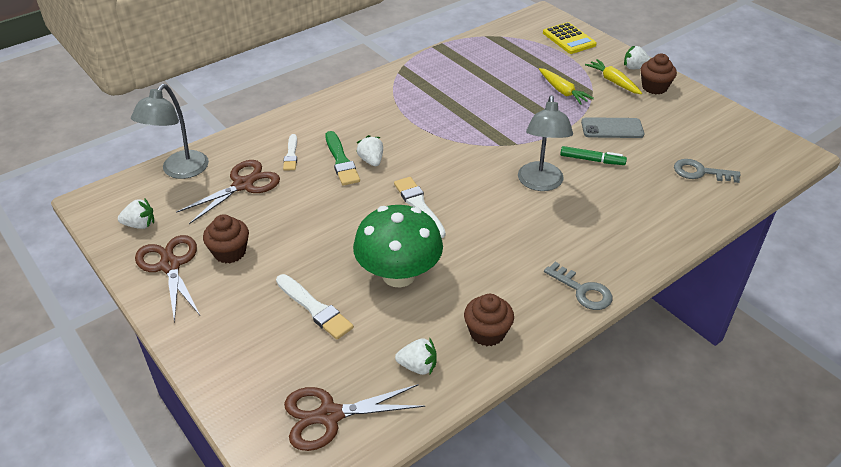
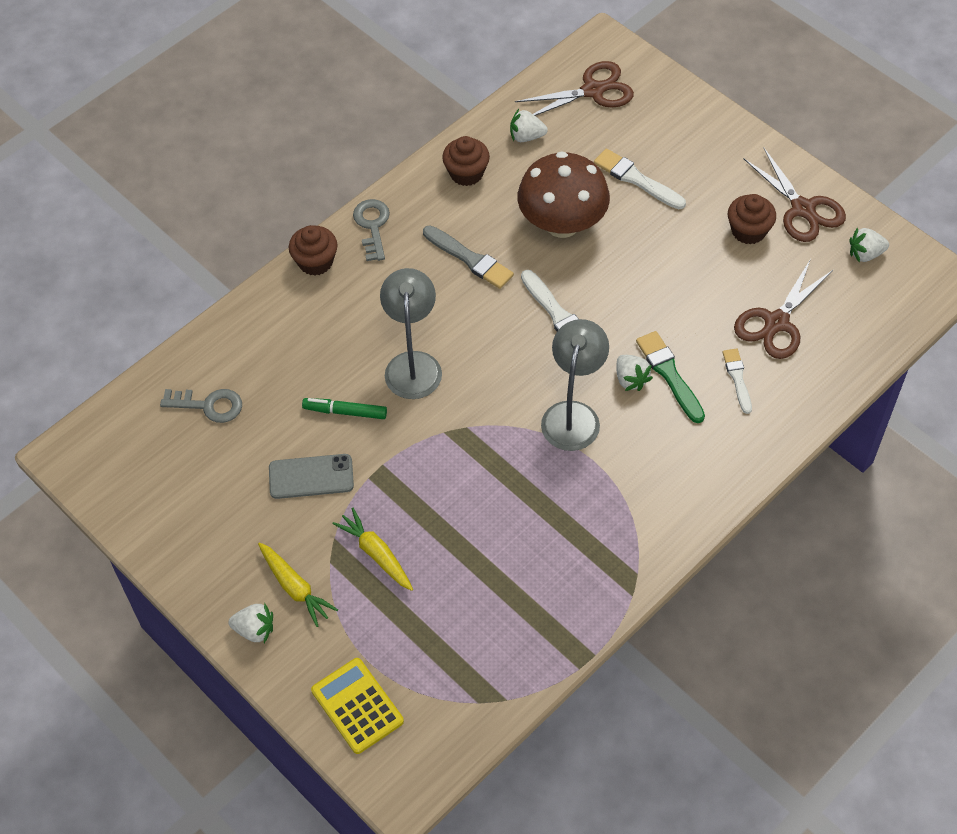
camera: 175 degrees right, 15 degrees up
grey lamp [131,84,209,179] -> grey lamp moved to [541,319,609,451]
green mushroom [353,205,443,287] -> brown mushroom [518,151,610,238]
grey key [544,262,612,310] -> grey key turned 45 degrees clockwise [353,199,390,261]
brown cupcake [641,54,677,94] -> brown cupcake moved to [289,225,338,276]
none -> grey brush [423,225,514,289]

